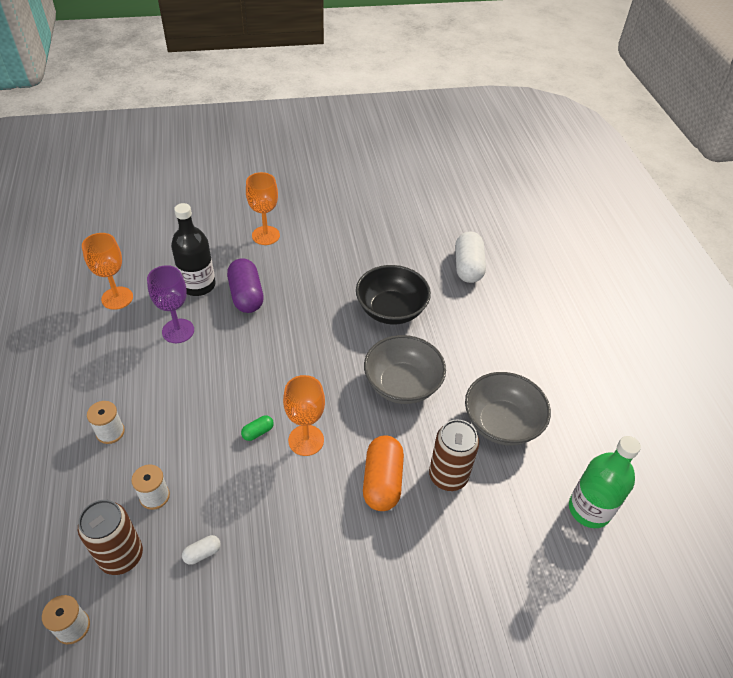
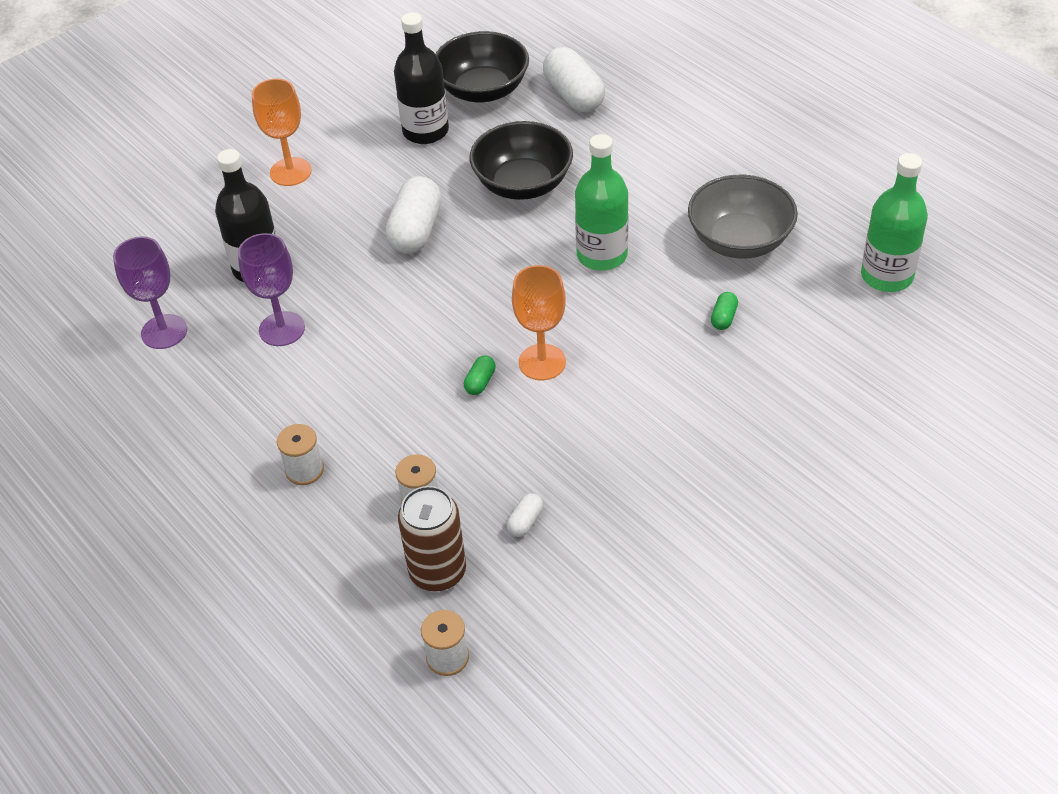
camera: 25 degrees left, 0 degrees up
orange goblet [82,233,133,310] -> purple goblet [113,236,187,349]
purple capsule [227,258,264,313] -> none
orange capsule [363,435,404,511] -> none
grey bowl [364,335,446,404] -> green bottle [575,134,628,271]
brown can [429,419,479,491] -> green capsule [711,292,738,330]
none -> white capsule [385,176,441,254]
none -> black bottle [394,13,449,144]
none -> black bowl [435,31,529,102]

